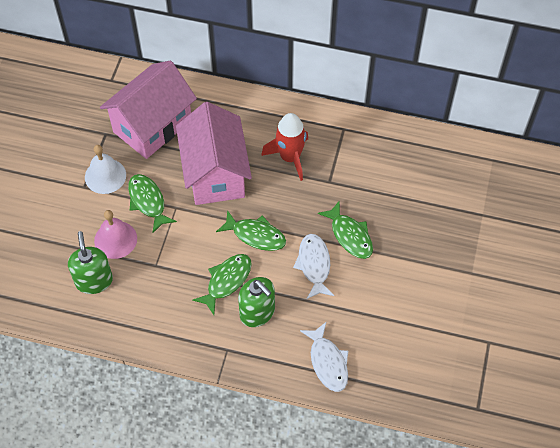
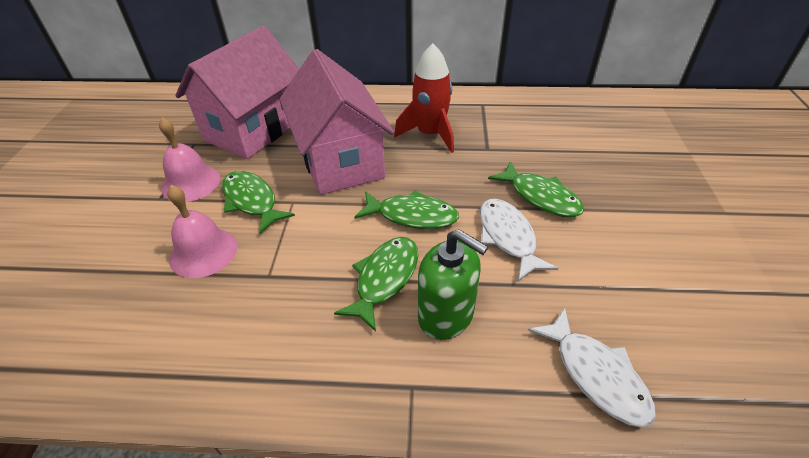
camera: 10 degrees left, 15 degrees down
green soap dispenser [68,231,113,294] -> none
white bell [85,145,126,194] -> pink bell [159,117,220,202]

